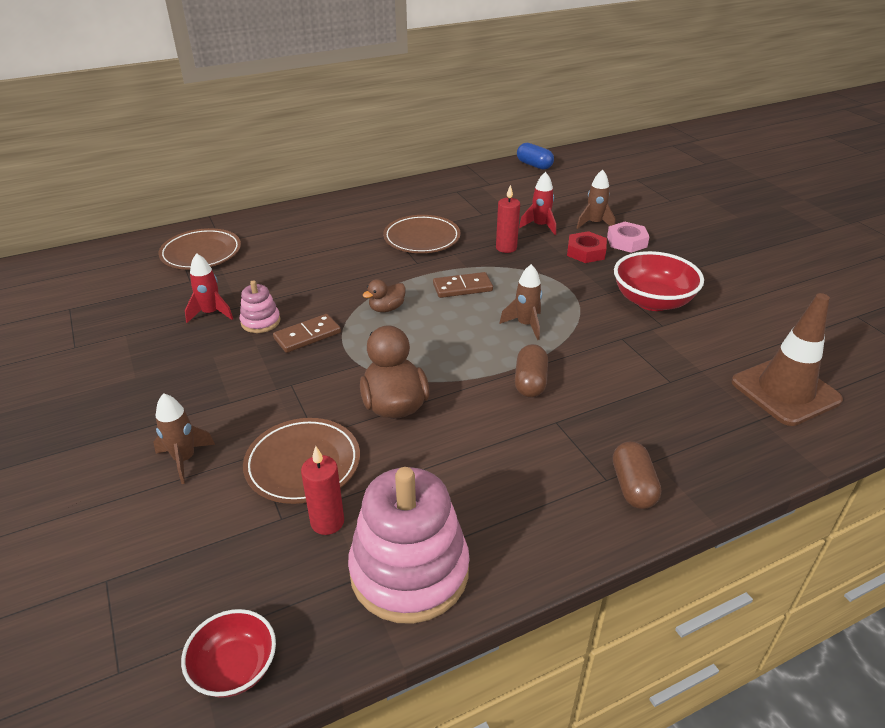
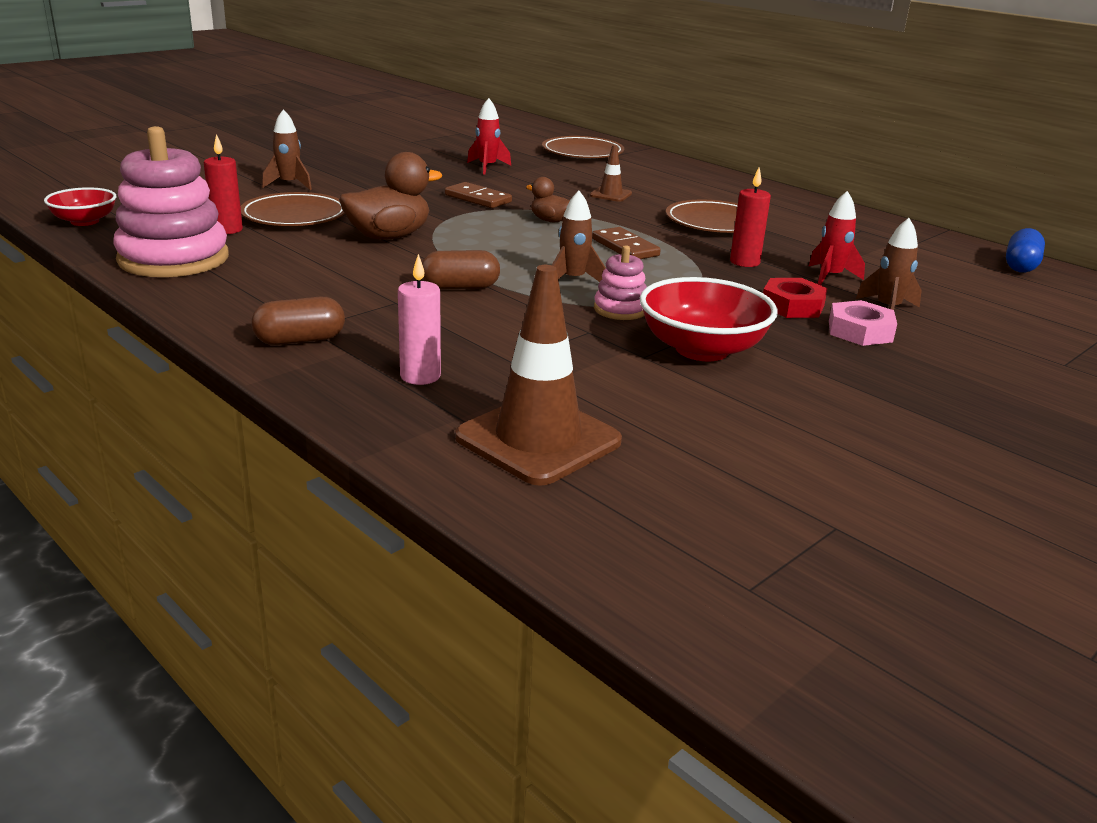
camera: 70 degrees right, 10 degrees down
pink stacking toy [240,280,280,333] -> pink stacking toy moved to [594,245,647,320]
none -> pink candle [398,254,441,385]
none -> brown traffic cone [590,145,632,202]

